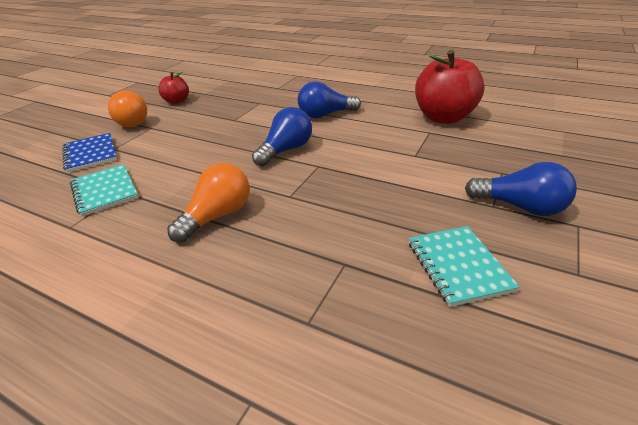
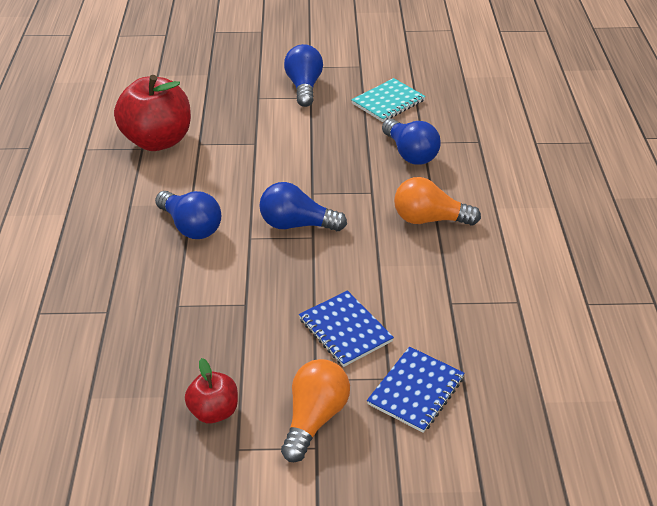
camera: 120 degrees left, 5 degrees up
turquoise notebook [70,164,139,216] -> none
none -> blue notebook [299,290,394,367]
none -> blue light bulb [382,119,441,165]

